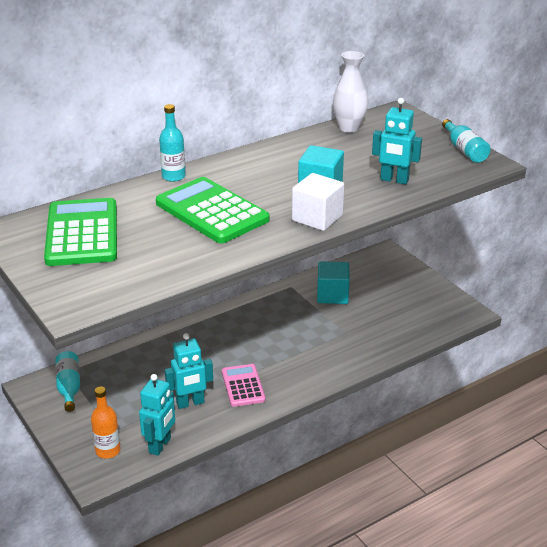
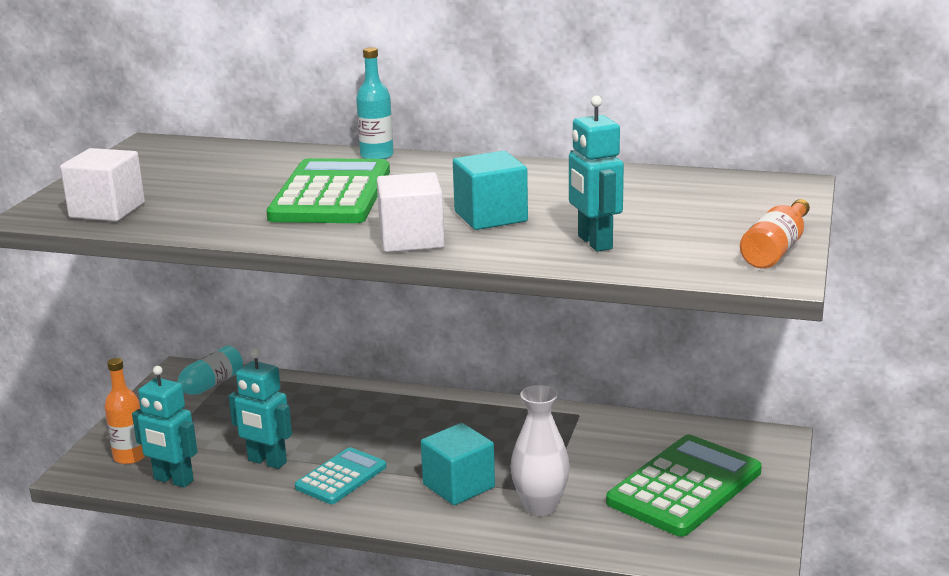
camera: 50 degrees right, 10 degrees down
green calculator [44,198,117,266] -> green calculator moved to [606,435,762,537]
turquoise robot [139,374,175,456] -> turquoise robot turned 45 degrees clockwise [132,366,198,487]
pink calculator [222,364,265,407] -> turquoise calculator [295,447,386,504]
turquoise cube [317,261,350,304] -> turquoise cube moved to [421,423,495,505]
white vase [333,51,368,133] -> white vase moved to [510,385,570,516]
turquoise bottle [442,119,491,163] -> orange bottle [740,199,810,269]
none -> white cube [60,148,145,222]

